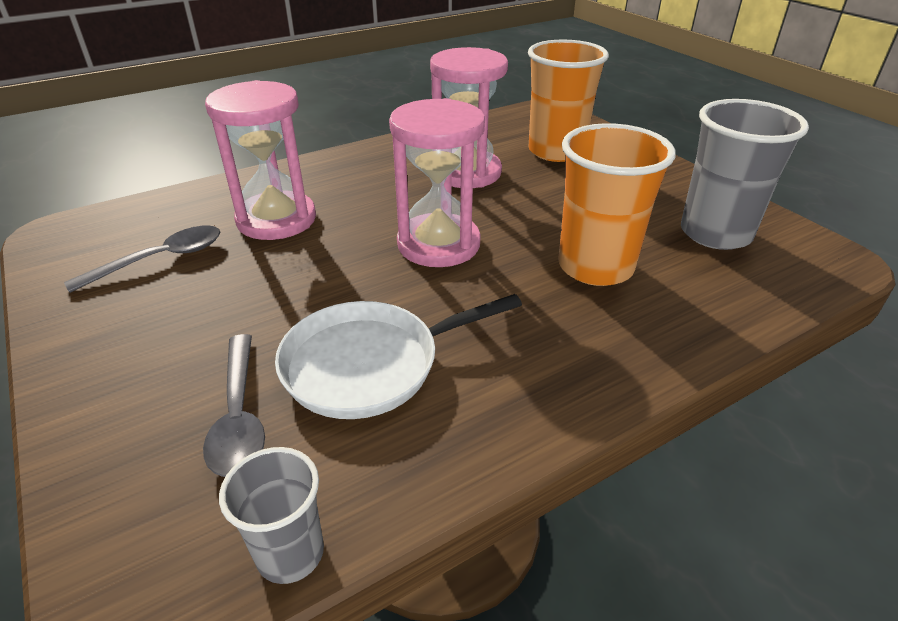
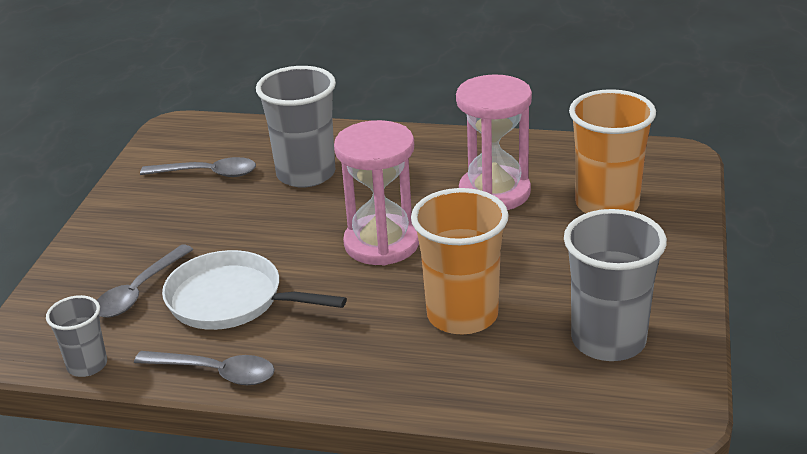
camera: 45 degrees right, 5 degrees down
pink hourglass [205,80,316,240] -> grey cup [256,66,336,187]
none -> grey spoon [134,351,275,385]

